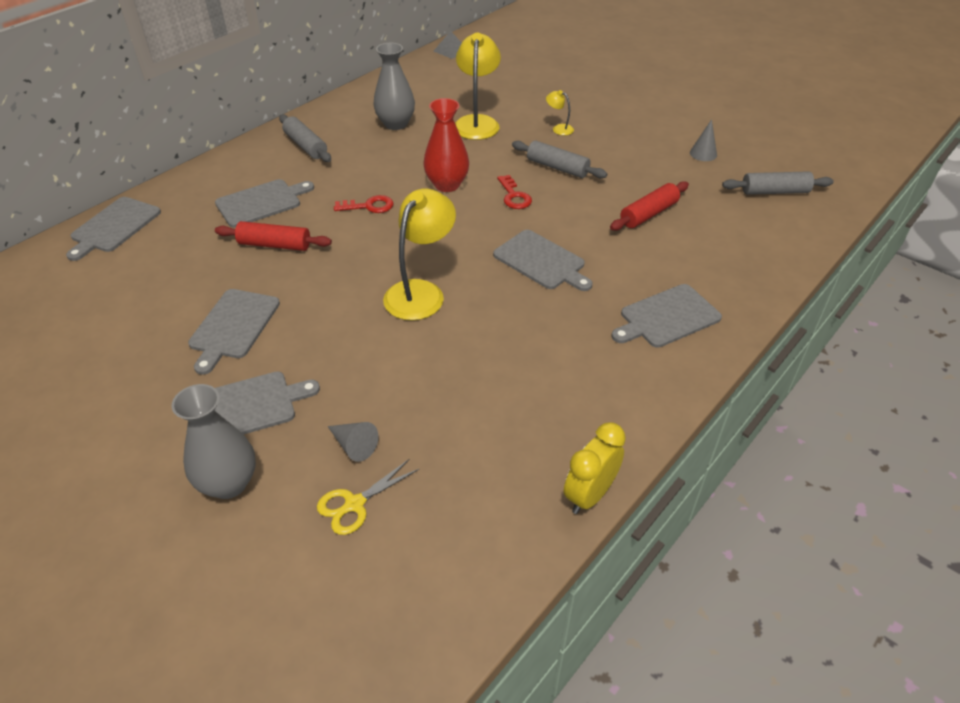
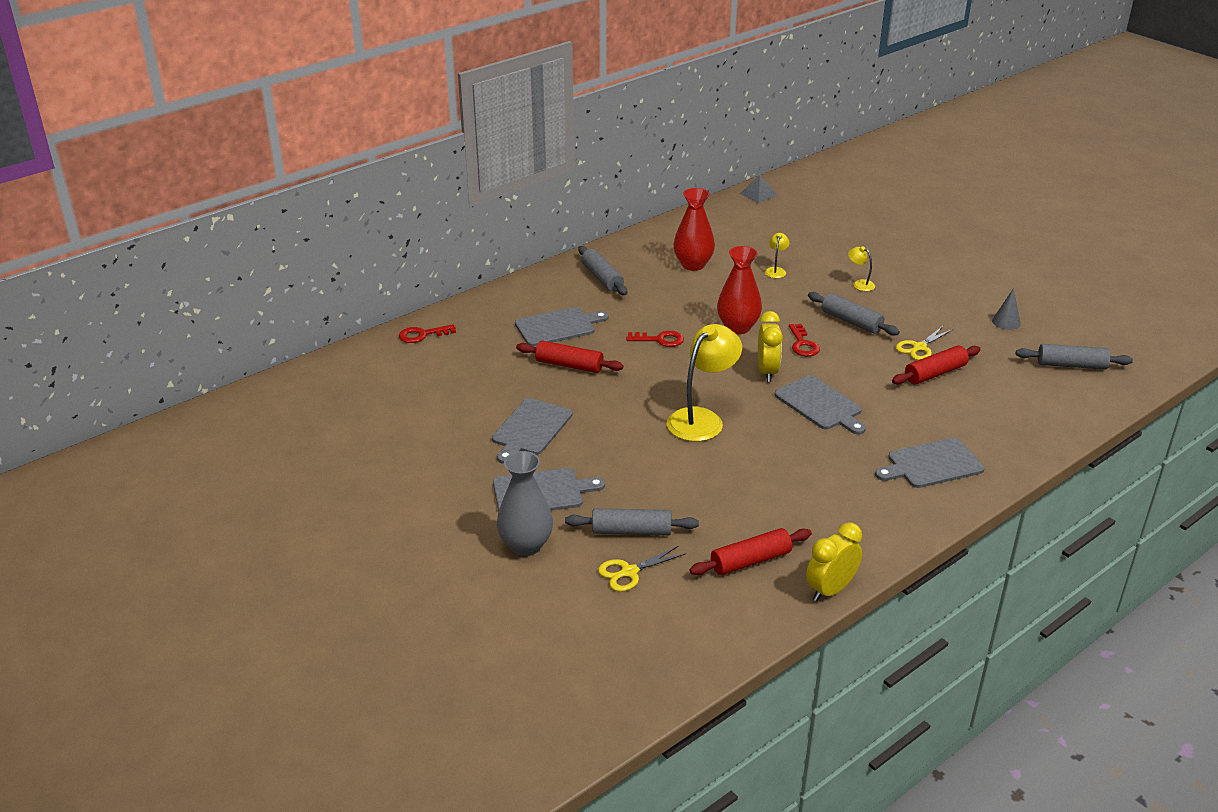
camera: 10 degrees right, 10 degrees down
grey cutting board [66,197,161,261] -> red key [399,324,456,343]
grey cone [327,422,378,462] -> grey rolling pin [565,508,699,535]
grey vase [373,43,415,130] -> red vase [673,188,715,271]
yellow lamp [455,33,501,140] -> yellow lamp [765,233,789,278], size x0.45
none -> red rolling pin [689,528,812,575]
none -> yellow clock [758,311,783,382]
none -> yellow scissors [896,326,953,360]

